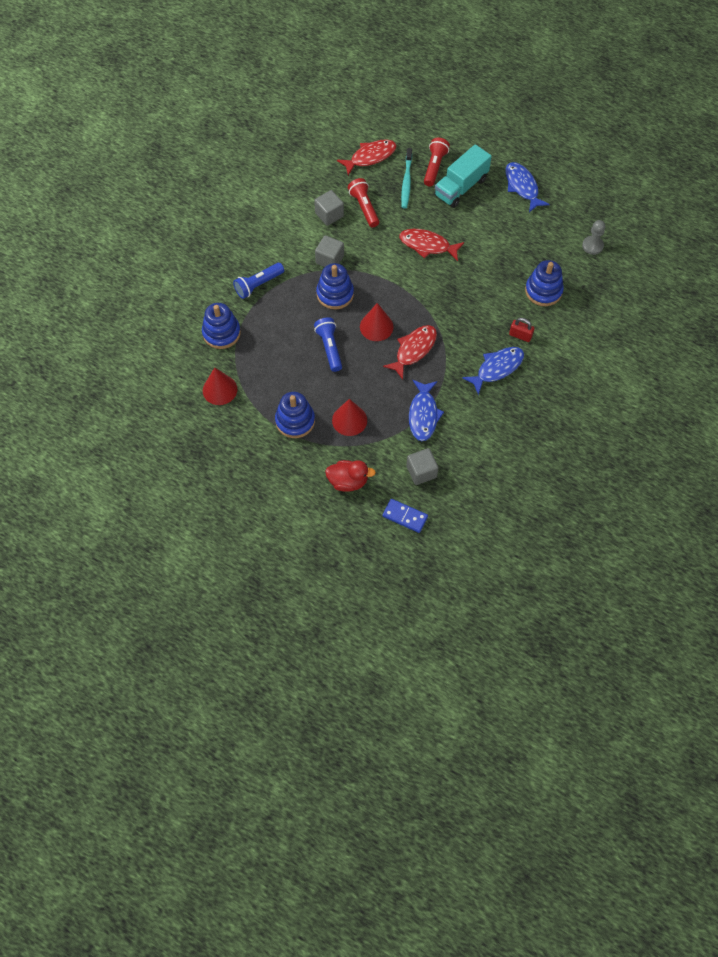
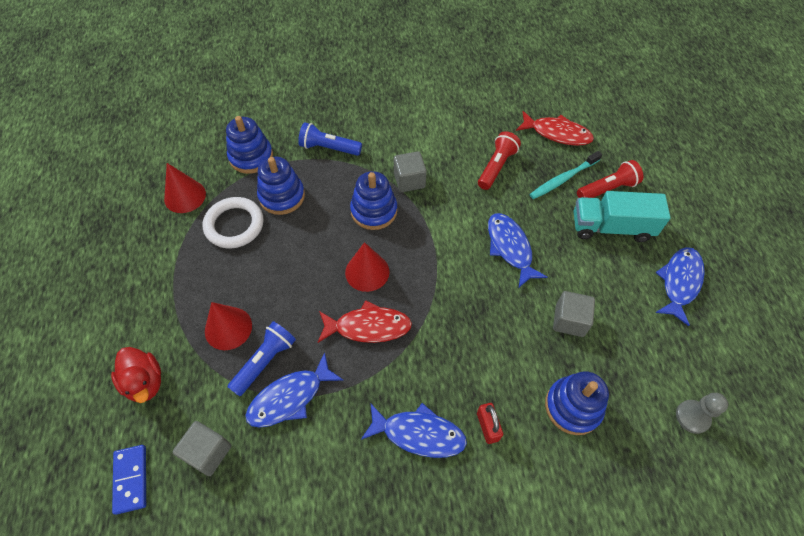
camera: 50 degrees right, 5 degrees down
blue stacking toy [275,392,315,438] -> blue stacking toy moved to [257,157,305,215]
grey cube [314,190,344,226] -> grey cube moved to [553,291,595,337]
blue flashlight [314,317,342,372] -> blue flashlight moved to [227,321,296,396]
red fish [399,229,464,261] -> blue fish [488,213,548,287]
none -> white ring [203,197,264,248]

